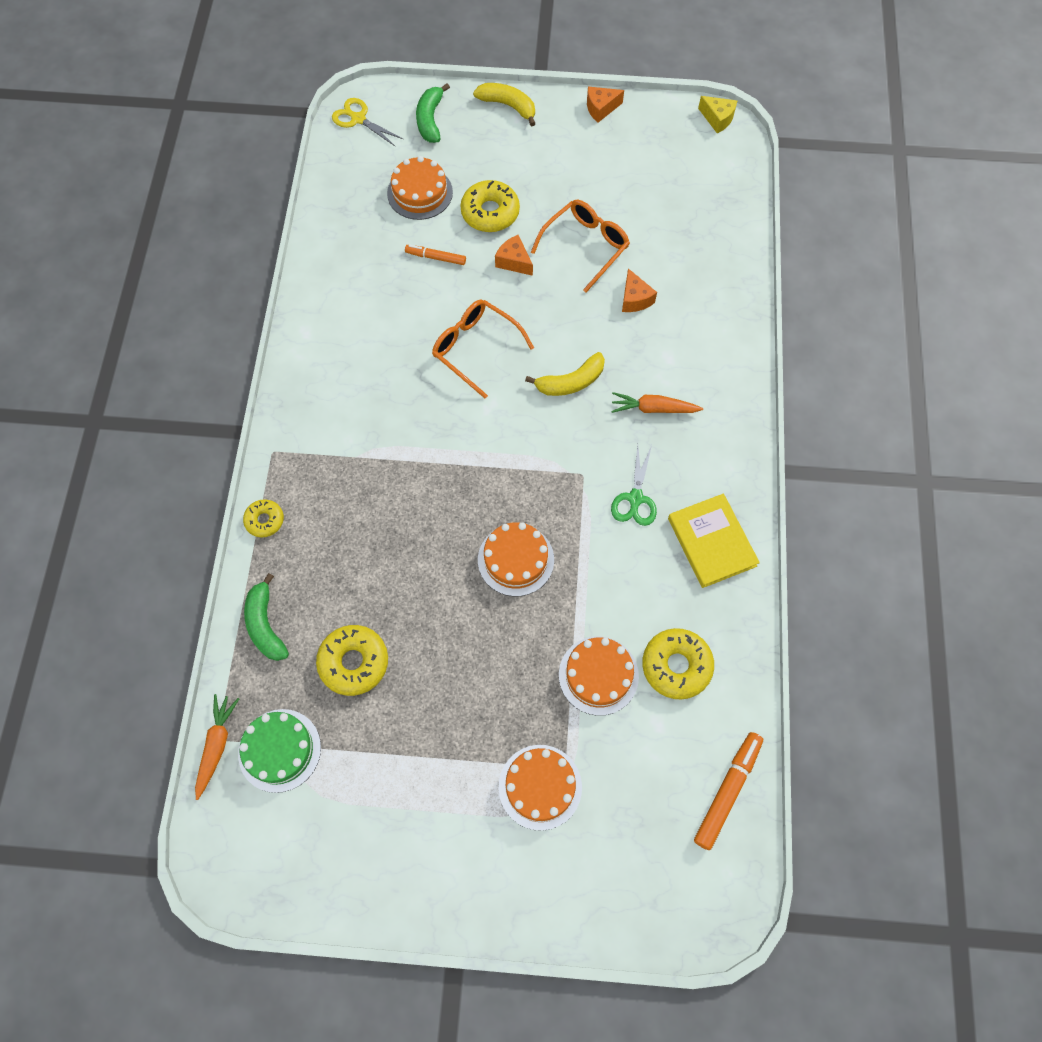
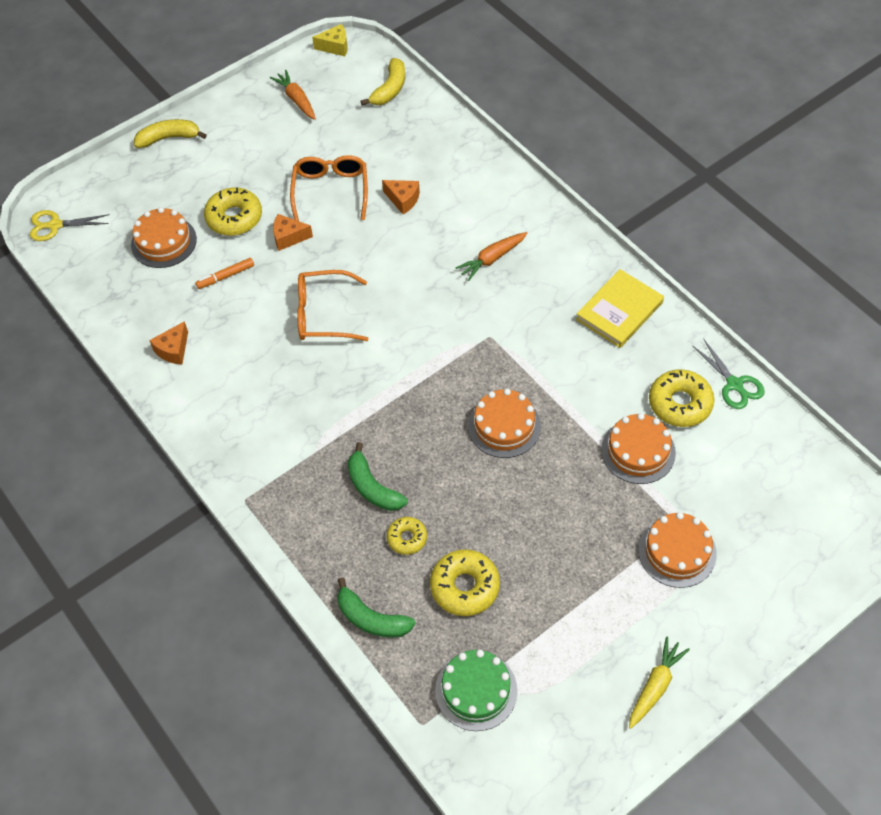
camera: 40 degrees left, 10 degrees down
orange carrot [195,694,239,800] -> orange carrot moved to [270,70,316,120]
yellow donut [243,499,284,538] -> yellow donut moved to [387,517,427,555]
green banana [416,83,450,143] -> green banana moved to [348,442,408,511]
yellow banana [525,352,605,396] -> yellow banana moved to [360,58,405,106]
orange cheese [587,86,624,123] -> orange cheese moved to [149,321,188,364]
green scissors [611,444,657,526] -> green scissors moved to [692,340,765,409]
yellow book [668,494,760,588] -> yellow book turned 75 degrees counterclockwise [576,269,664,348]
orange marker [694,732,763,850] -> none
none -> yellow carrot [629,637,690,729]

